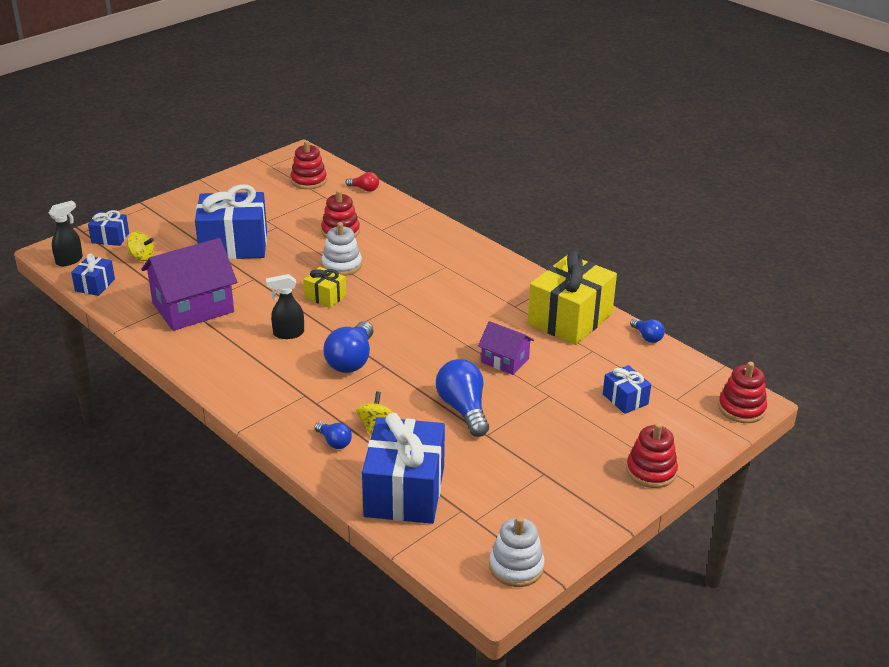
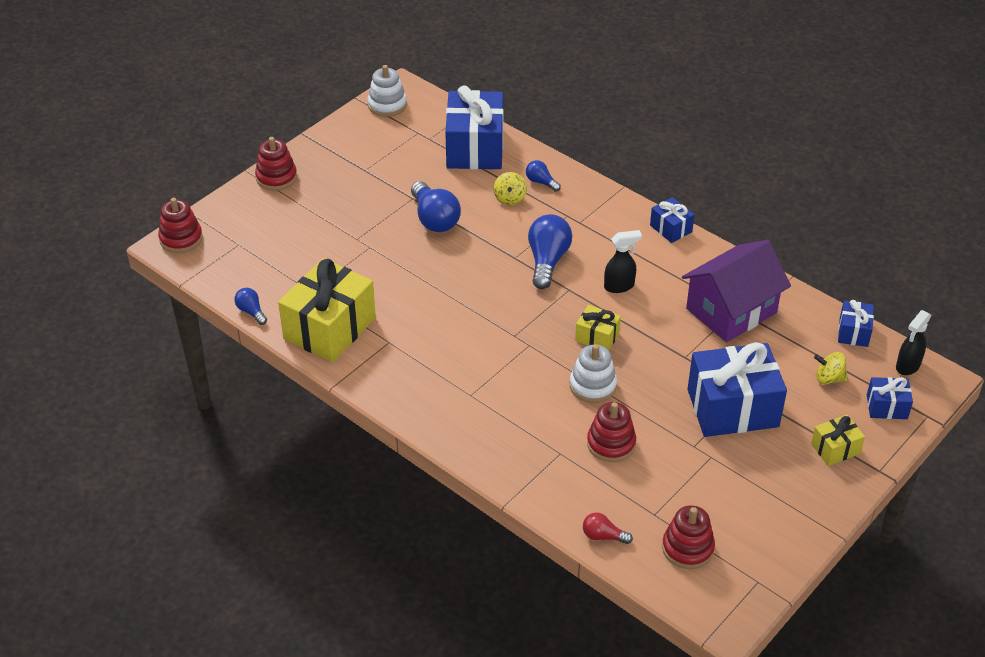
camera: 175 degrees right, 10 degrees up
purple house [478,321,534,375] -> none
blue gift [603,365,651,414] -> blue gift moved to [650,197,694,243]
none -> yellow gift [811,415,865,466]

